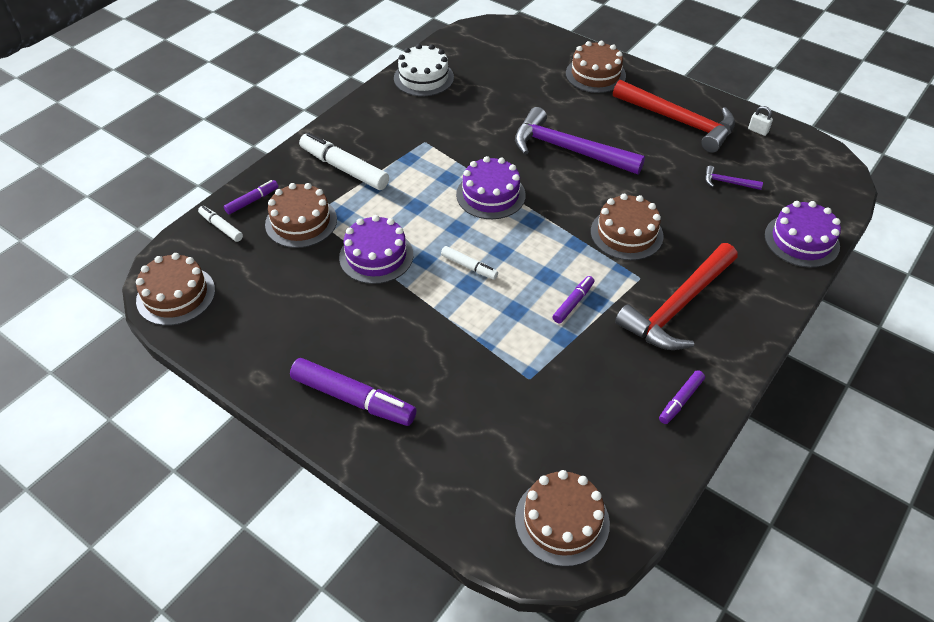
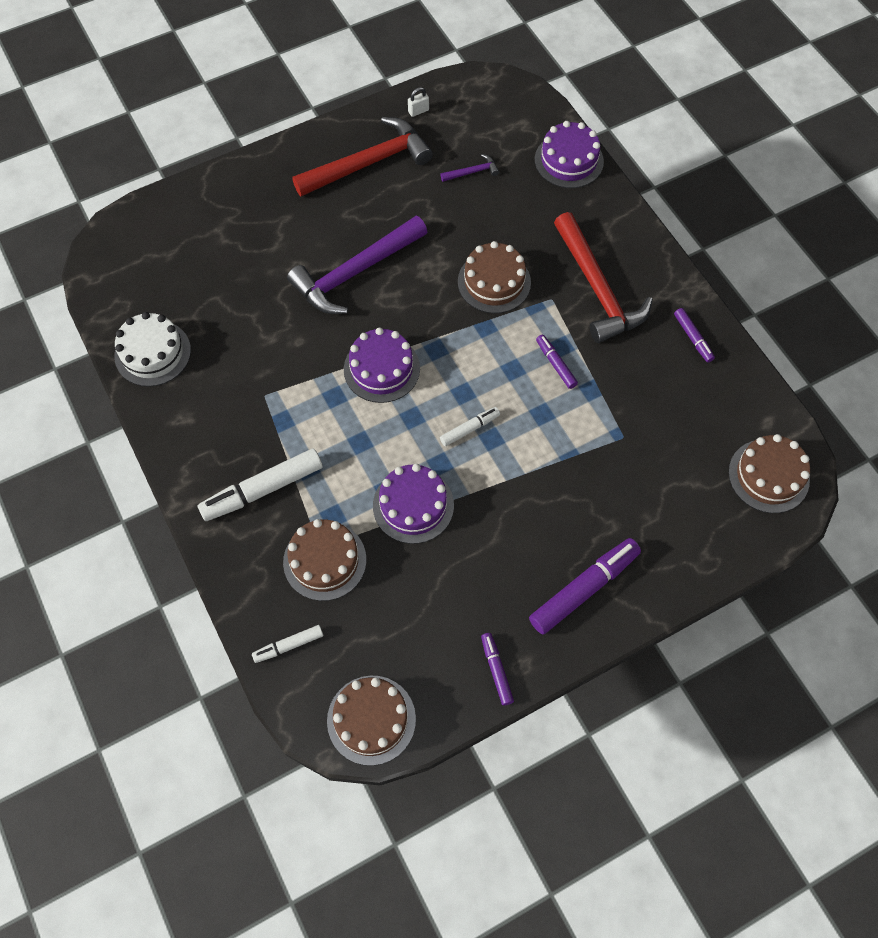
camera: 65 degrees left, 15 degrees up
purple marker [224,180,278,214] -> purple marker moved to [481,633,514,706]
brown cake [566,41,626,93] -> none
purple hammer [705,166,763,190] -> purple hammer turned 150 degrees counterclockwise [440,154,499,182]

